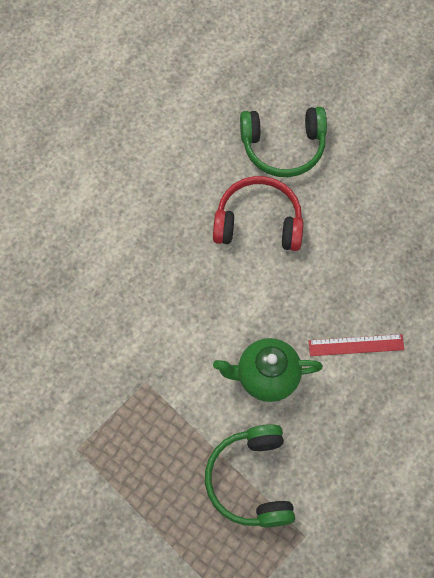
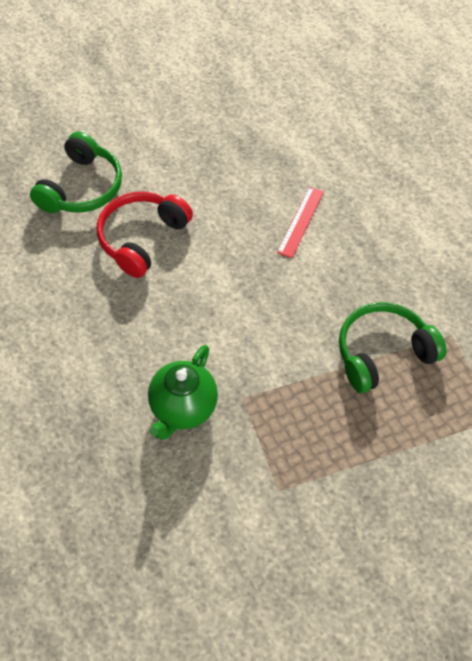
camera: 65 degrees left, 10 degrees down
green headphones [205,424,295,527] -> green headphones turned 135 degrees clockwise [339,302,447,393]
green teapot [213,338,323,402] -> green teapot moved to [148,345,218,440]

